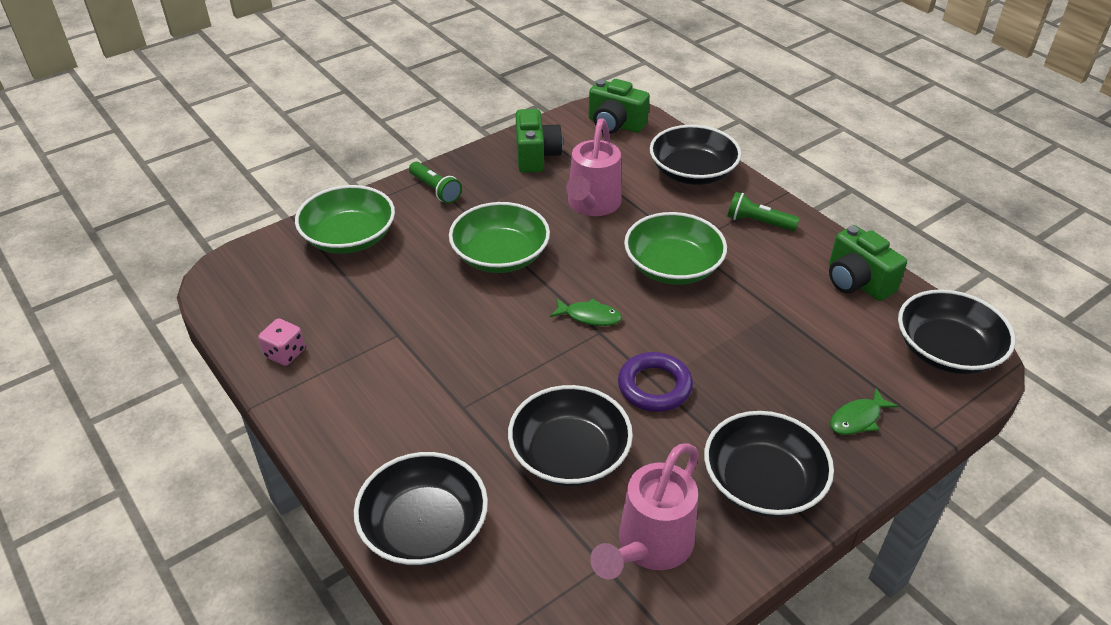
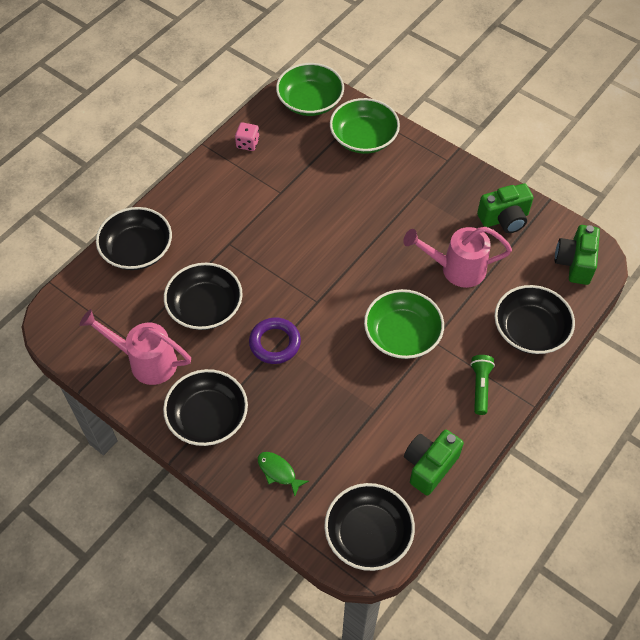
camera: 75 degrees right, 15 degrees up
green flashlight [409,162,462,204] -> none
green bowl [449,202,550,273] -> green bowl moved to [276,63,344,116]
green fish [550,299,622,326] -> none

